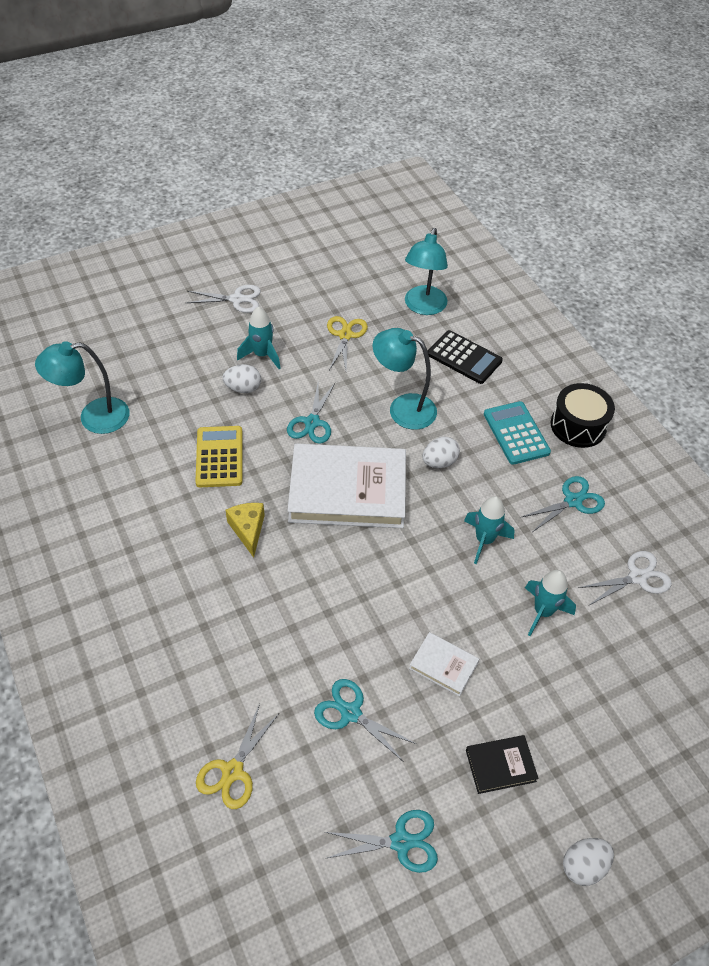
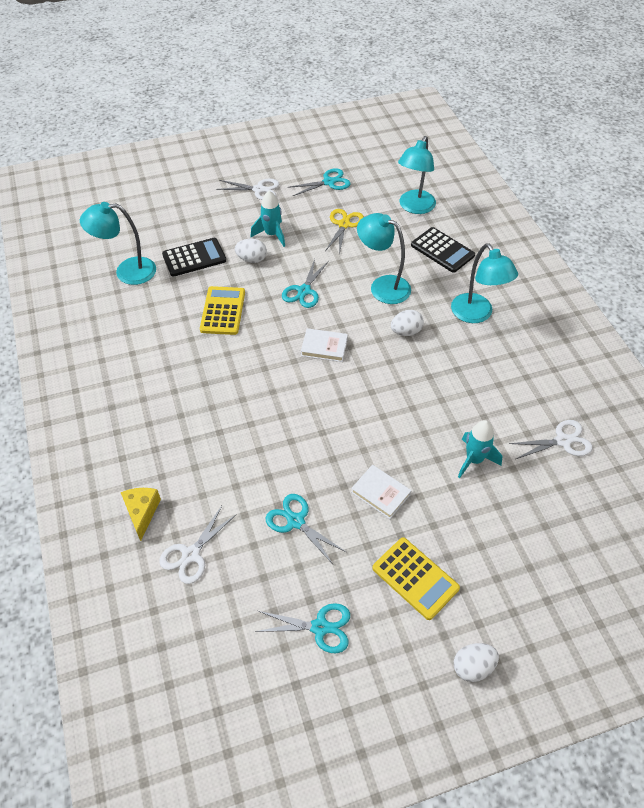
camera: 10 degrees right, 0 degrees up
yellow scissors [196,704,279,809] -> white scissors [159,506,237,584]
yellow cheese [225,503,265,558] -> yellow cheese moved to [121,488,161,541]
white book [287,443,406,528] -> white book [301,328,348,362], size x0.44
turquoise rocket [464,496,515,564] -> none
black book [466,735,539,794] -> yellow calculator [372,537,460,620]
turquoise calculator [484,401,551,465] -> turquoise lamp [451,243,518,323]
turquoise scissors [520,476,605,531] -> turquoise scissors moved to [288,168,351,196]
black drum [551,383,615,448] -> none
none -> black calculator [162,238,226,277]

